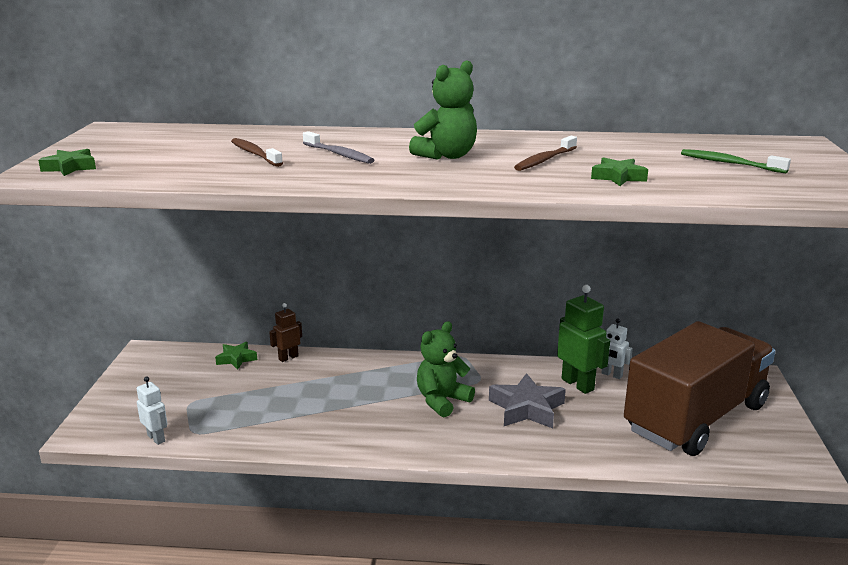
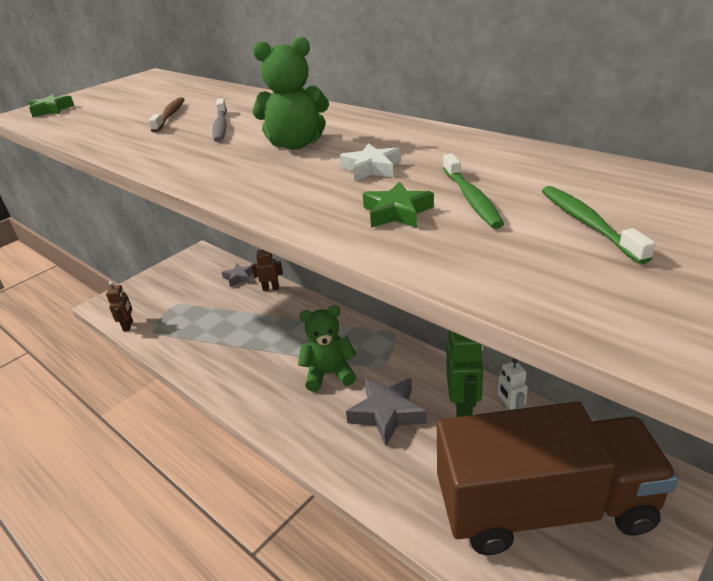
camera: 40 degrees right, 10 degrees up
white robot [137,377,167,445] -> brown robot [106,281,133,332]
green star [215,342,257,370] -> grey star [222,264,253,287]
brown toothbrush [514,136,577,171] -> white star [340,143,401,182]
none -> green toothbrush [443,154,504,229]

